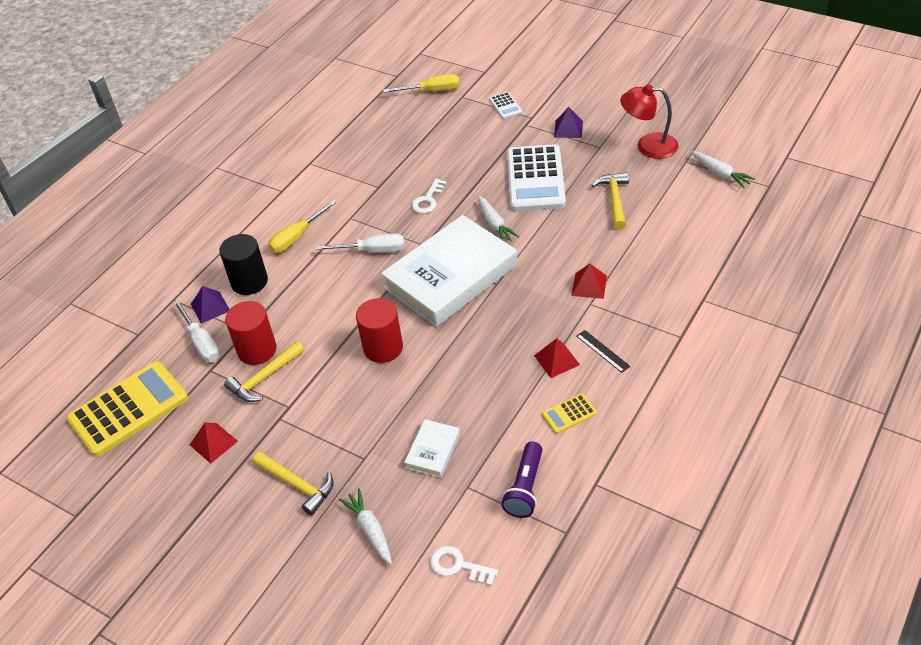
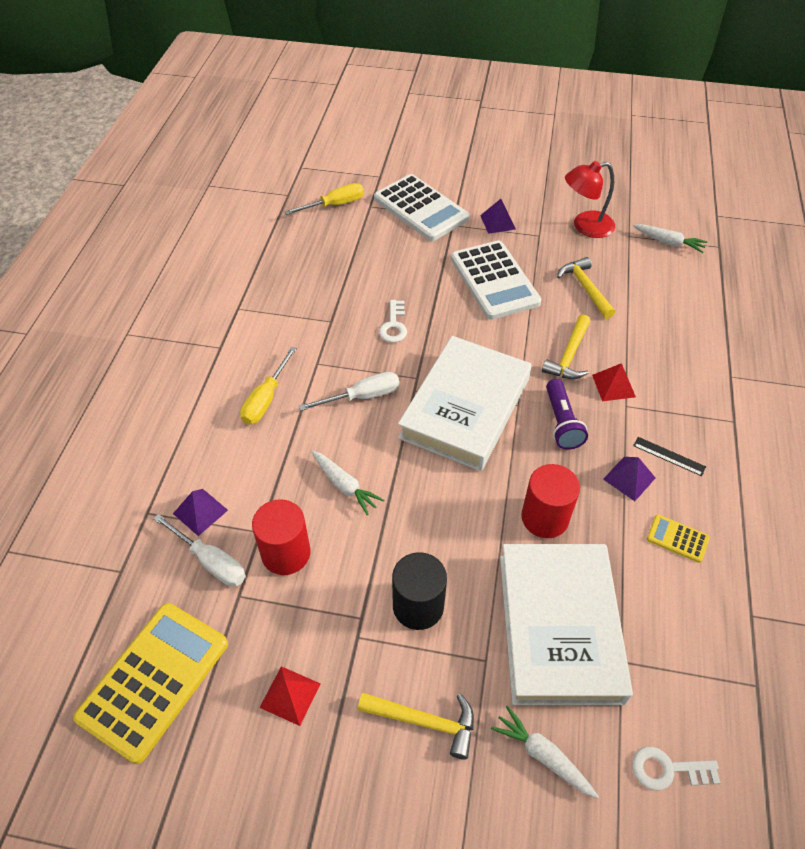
camera: 25 degrees left, 5 degrees up
black cylinder [219,234,268,295] -> black cylinder moved to [392,552,447,630]
yellow hammer [224,341,304,402] -> yellow hammer moved to [542,314,590,379]
red cylinder [356,298,403,363] -> red cylinder moved to [521,464,580,538]
white book [404,419,460,478] -> white book [500,544,633,705], size x2.35
white carrot [478,196,519,241] -> white carrot moved to [312,451,384,515]
white calculator [489,92,522,119] -> white calculator [374,174,470,241], size x2.27
purple flashlight [501,442,542,518] -> purple flashlight moved to [546,379,588,450]
red pyramid [534,338,580,378] -> purple pyramid [603,457,655,501]
yellow calculator [542,393,597,434] -> yellow calculator turned 75 degrees clockwise [647,514,710,563]

